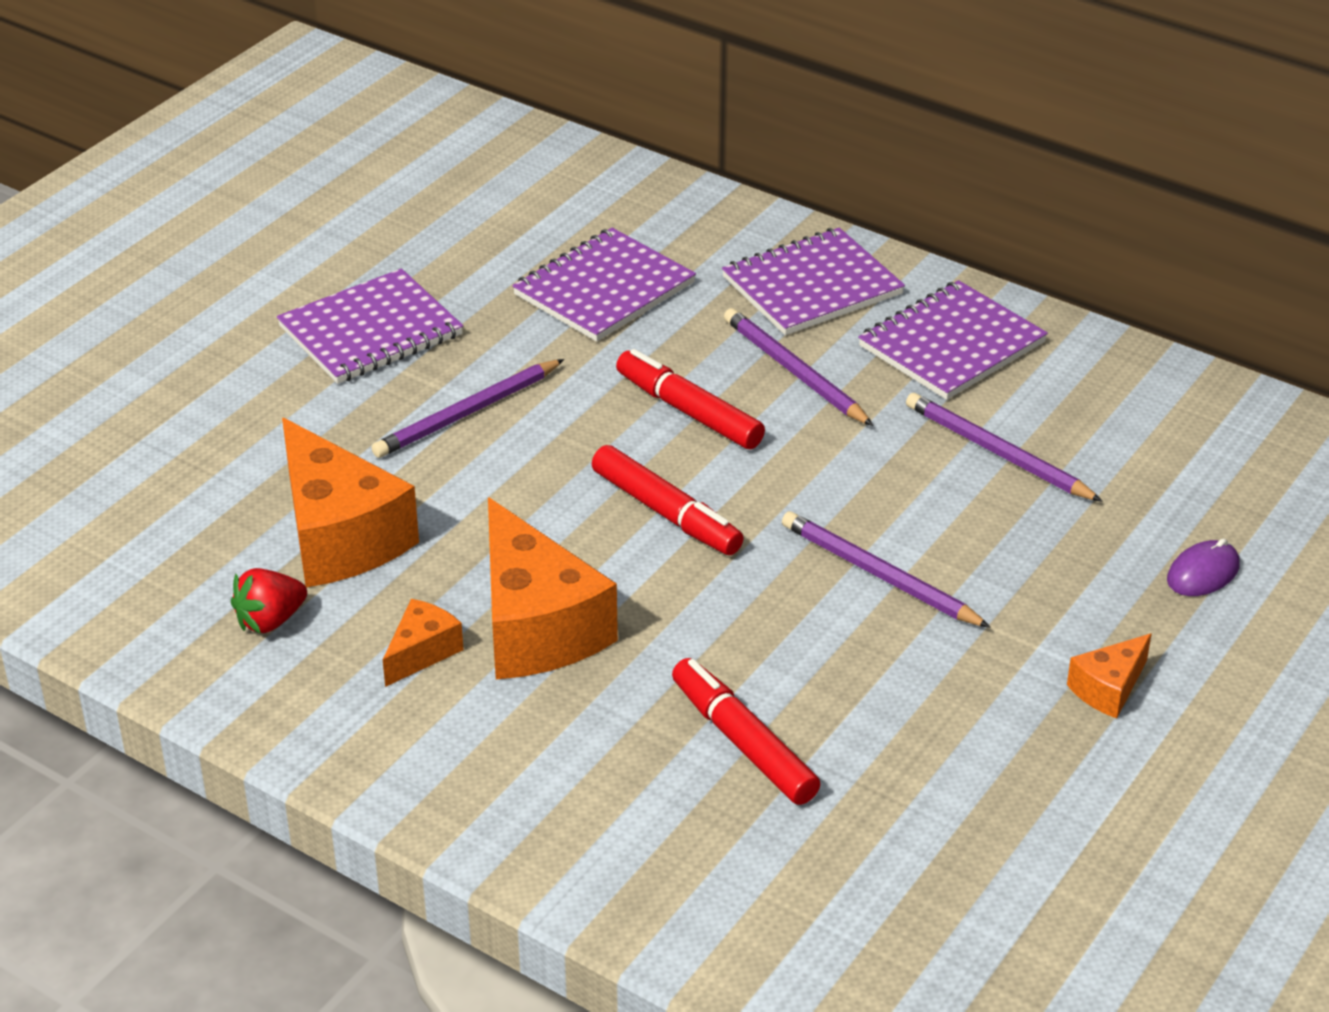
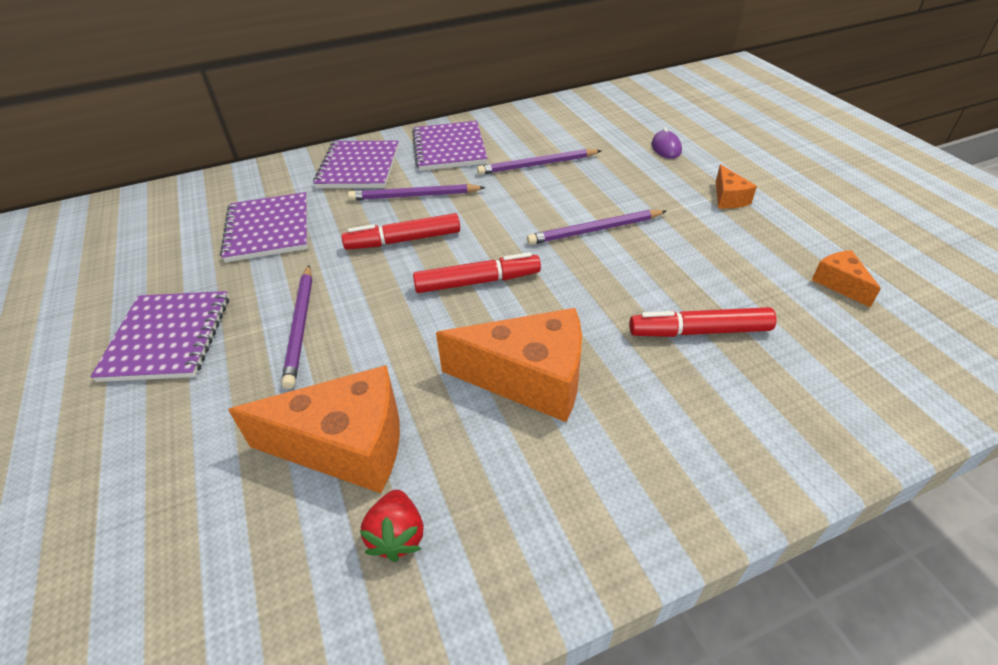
camera: 55 degrees left, 5 degrees up
orange cheese [383,599,464,687] -> orange cheese moved to [812,250,881,307]

